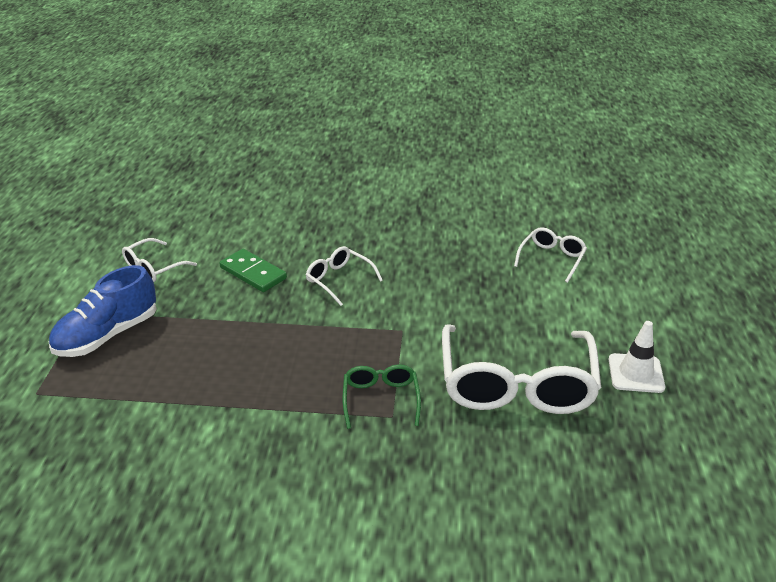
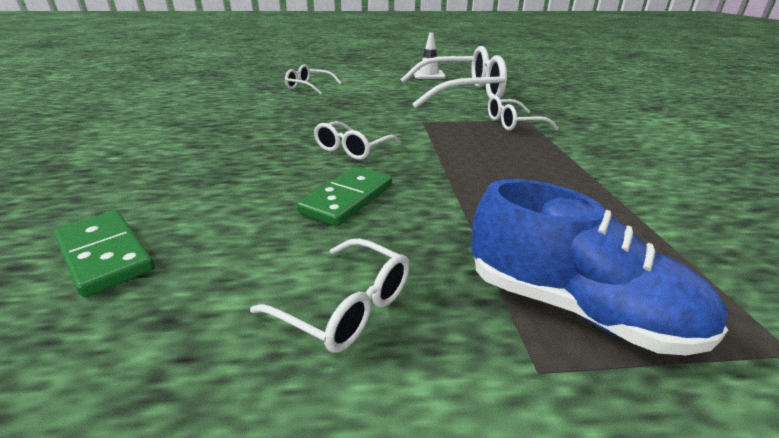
camera: 100 degrees left, 5 degrees down
green glasses [343,364,421,429] -> white glasses [488,96,559,131]
none -> green domino [53,210,155,297]

